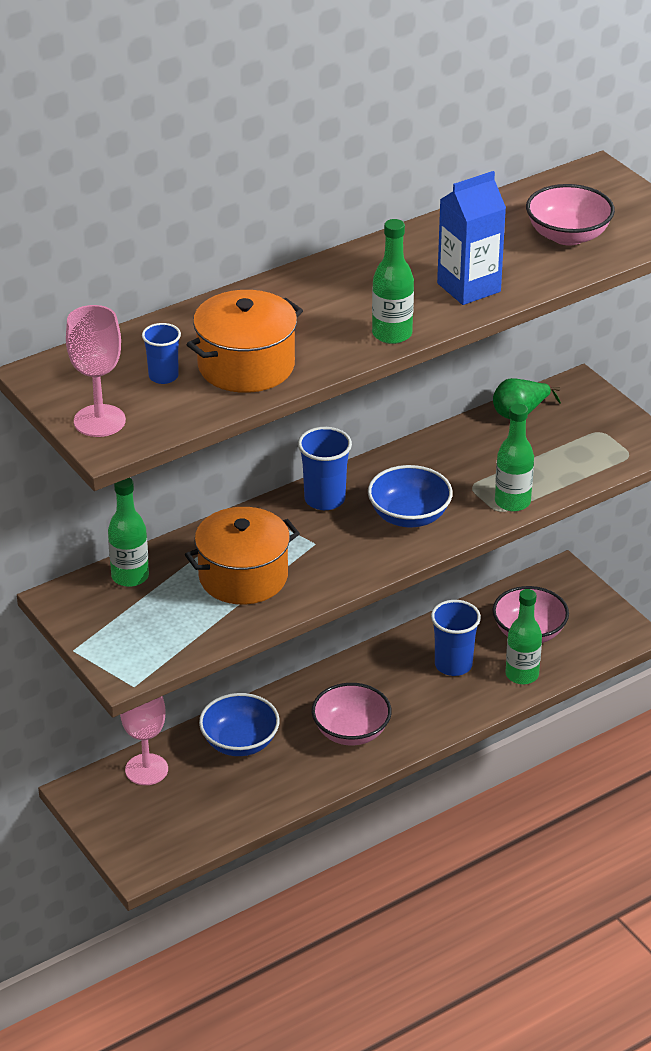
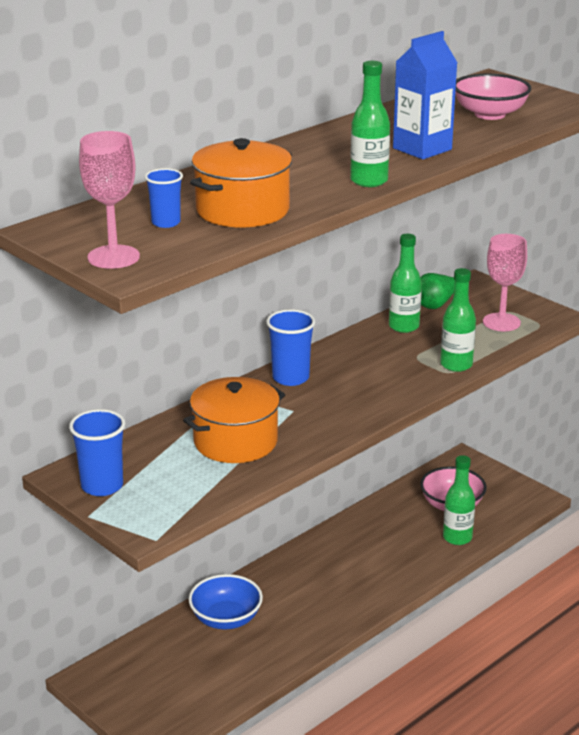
camera: 10 degrees left, 10 degrees down
green bottle [108,478,149,587] -> green bottle moved to [389,234,422,333]
pink goblet [120,696,168,785] -> pink goblet moved to [483,234,527,331]
pink bowl [312,683,392,745] -> none
blue bowl [368,465,453,527] -> none
blue cup [431,600,481,676] -> blue cup moved to [69,409,125,496]

